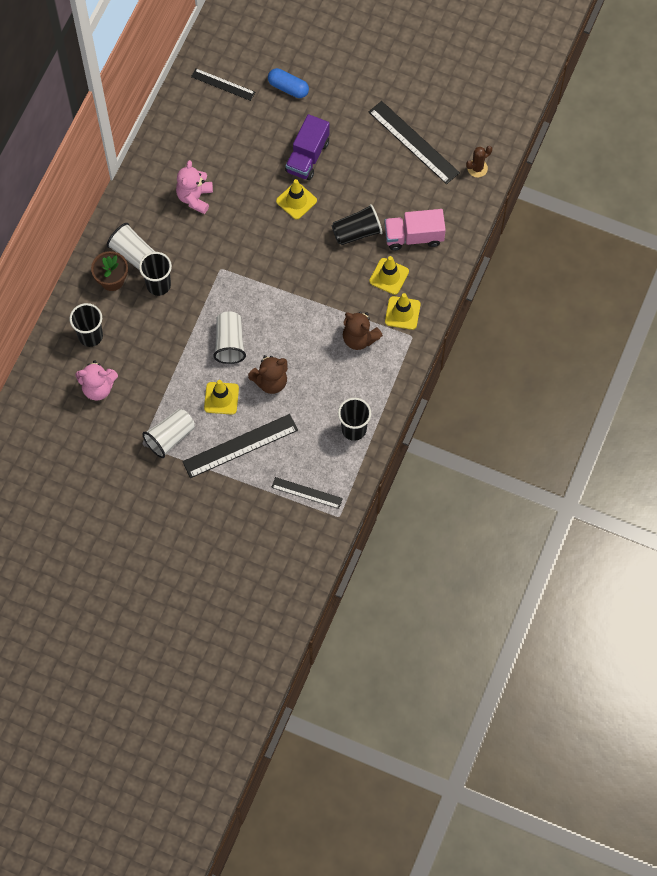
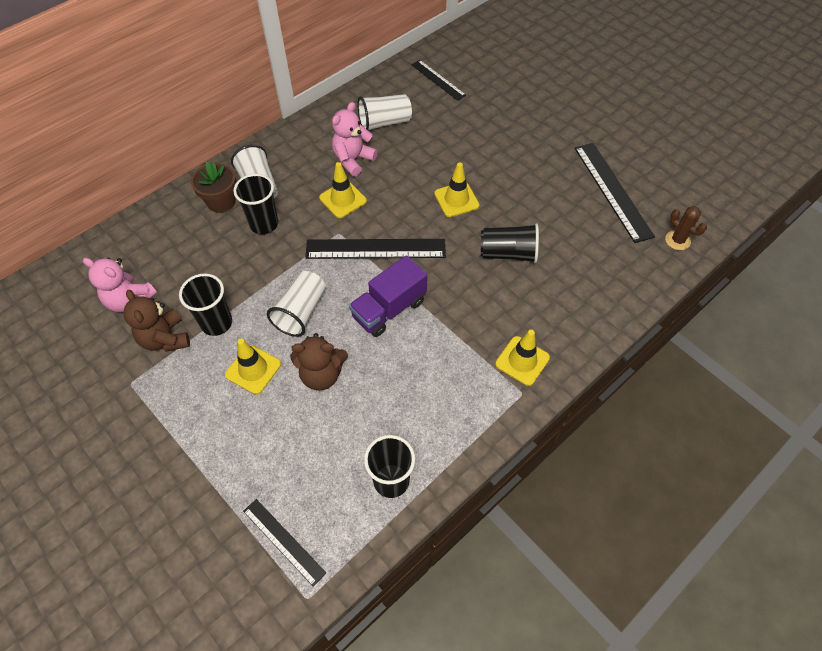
camera: 25 degrees right, 10 degrees down
black cup [70,303,103,347] -> black cup moved to [179,273,232,336]
white cup [142,409,195,458] -> white cup moved to [357,94,412,131]
black ruler [182,414,298,478] -> black ruler moved to [305,239,446,259]
blue capsule [268,68,309,98] -> none
purple truck [285,114,330,180] -> purple truck moved to [349,255,427,337]
brown teddy bear [343,312,383,350] -> brown teddy bear moved to [123,290,190,352]
yellow traffic cone [369,256,409,295] -> yellow traffic cone moved to [319,162,367,218]
pink truck [384,209,446,251] -> none
brown cactus [466,146,492,178] -> brown cactus turned 60 degrees clockwise [665,206,707,250]

